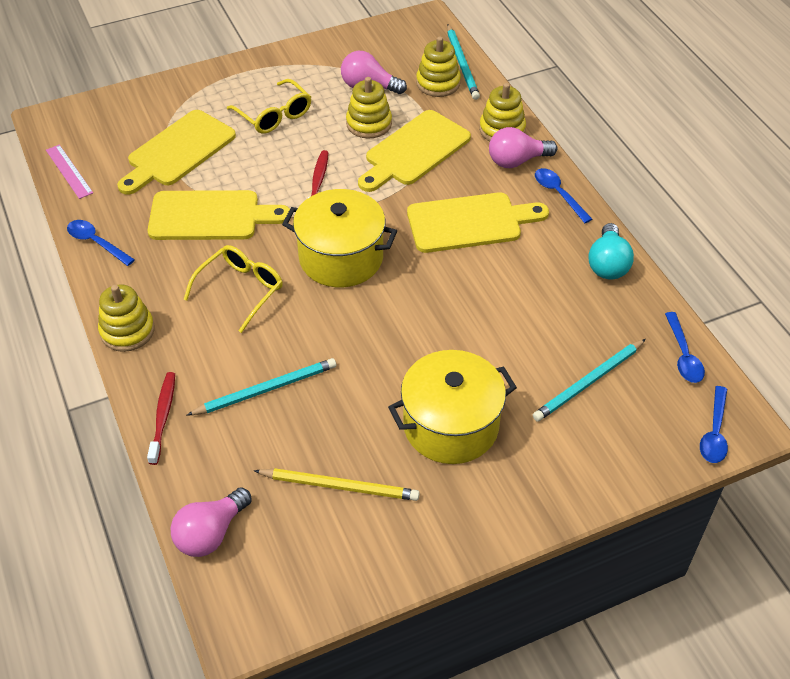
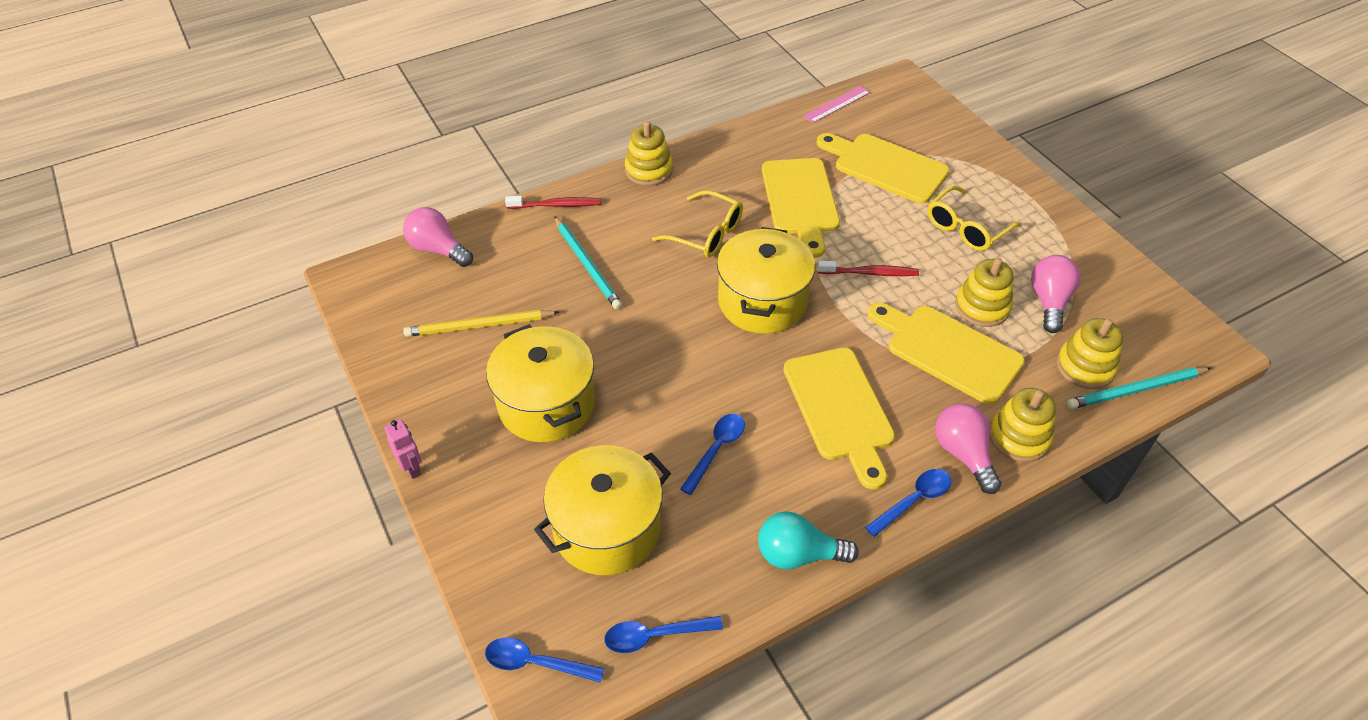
camera: 85 degrees right, 0 degrees up
blue spoon [67,220,135,266] -> blue spoon moved to [680,414,745,495]
yellow pencil [254,468,420,501] -> yellow pencil turned 75 degrees clockwise [403,310,559,337]
turquoise pencil [533,339,646,421] -> yellow pot [534,445,671,575]
none -> pink robot [384,419,422,479]

